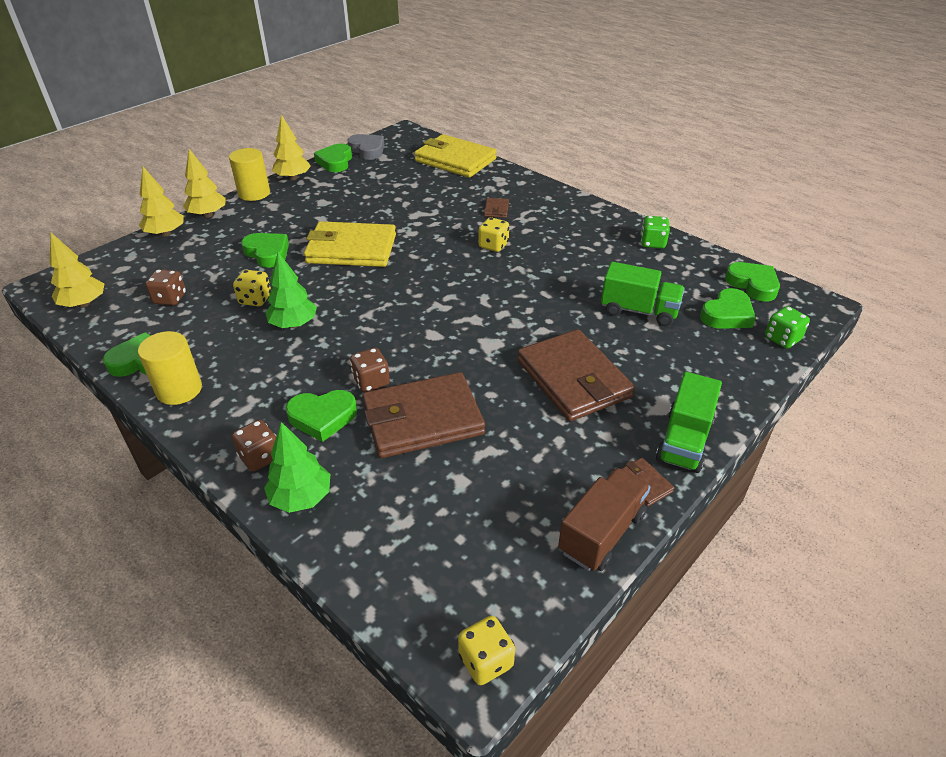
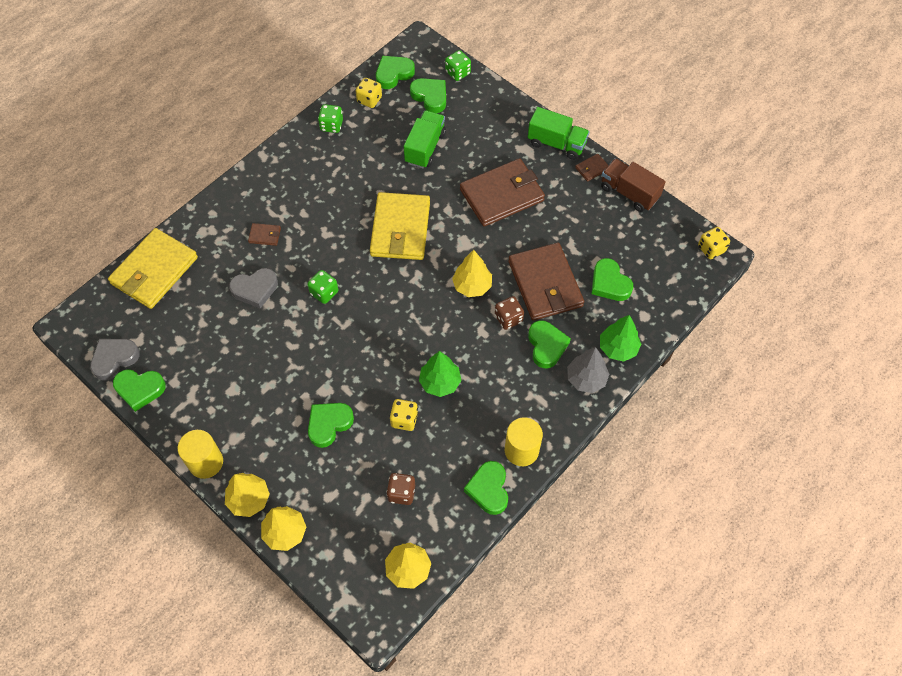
camera: 90 degrees left, 20 degrees up
brown dice [232,420,276,472] -> grey tree [567,347,609,393]
yellow tree [272,114,311,180] -> yellow tree moved to [452,250,492,297]
yellow wallet [304,221,396,267] -> yellow wallet moved to [370,192,430,260]
yellow dice [478,217,509,252] -> yellow dice moved to [356,78,382,108]
none -> grey heart [229,268,278,309]
none -> green dice [307,270,338,304]
none -> green heart [592,258,633,301]

